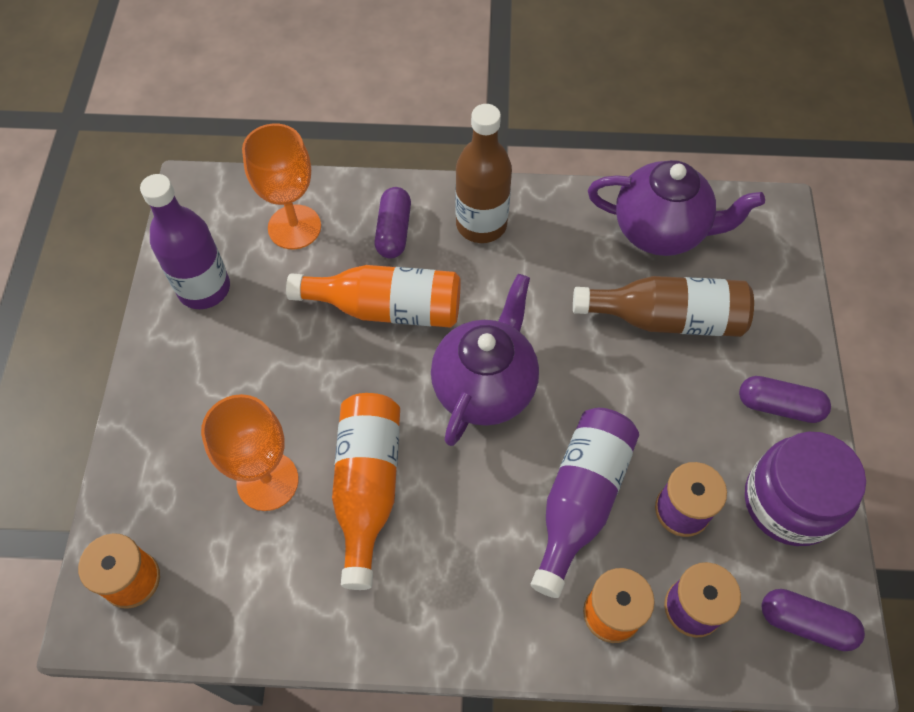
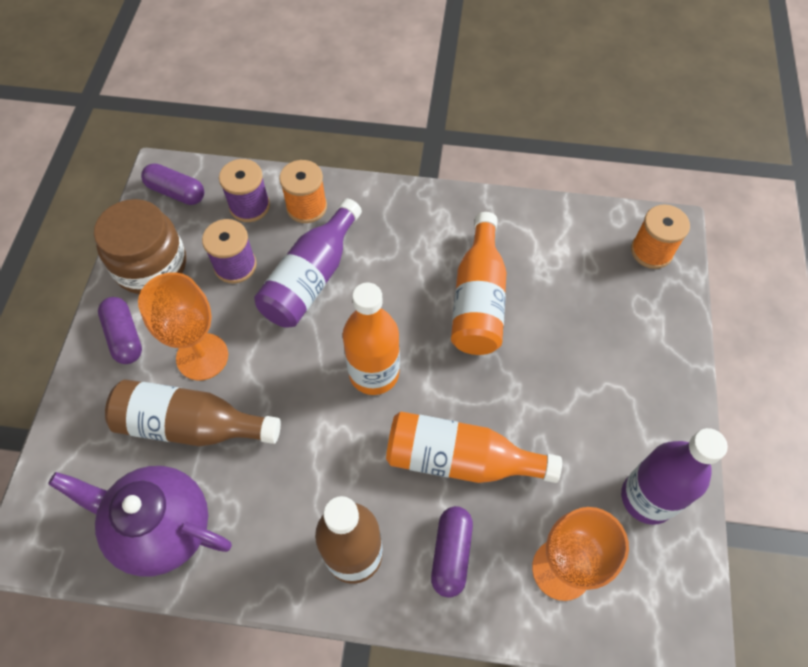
camera: 175 degrees left, 0 degrees up
orange goblet [201,394,299,511] -> orange goblet moved to [138,272,228,380]
purple teapot [431,274,539,446] -> orange bottle [343,283,400,395]
purple capsule [739,376,831,423] -> purple capsule turned 45 degrees clockwise [98,297,142,364]
purple jar [745,432,866,546] -> brown jar [94,199,186,294]

